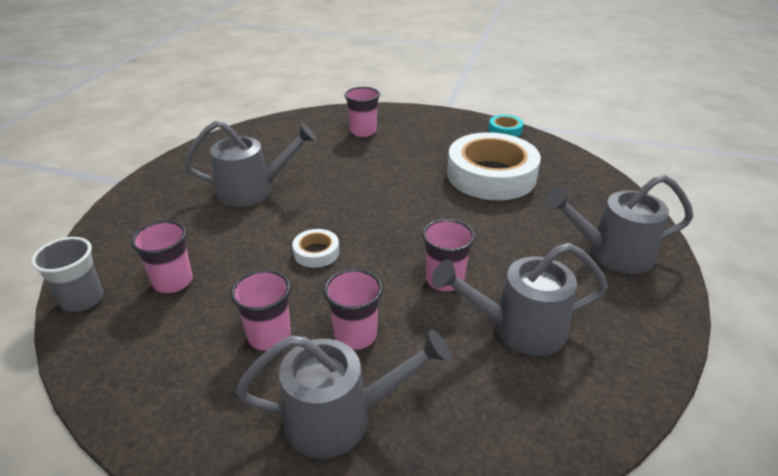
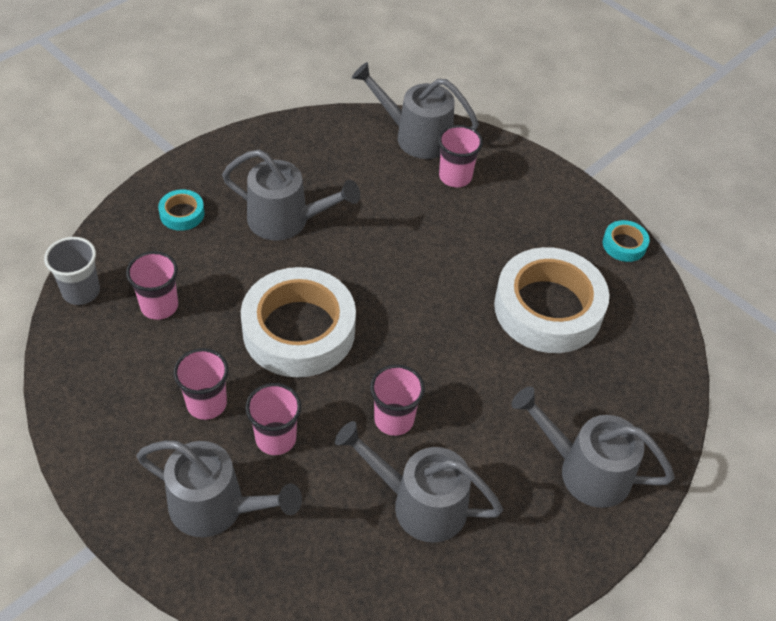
camera: 25 degrees right, 15 degrees up
white tape [292,229,339,268] -> white tape [241,267,356,378], size x2.34
none -> turquoise tape [158,189,205,231]
none -> grey watering can [352,62,479,159]

